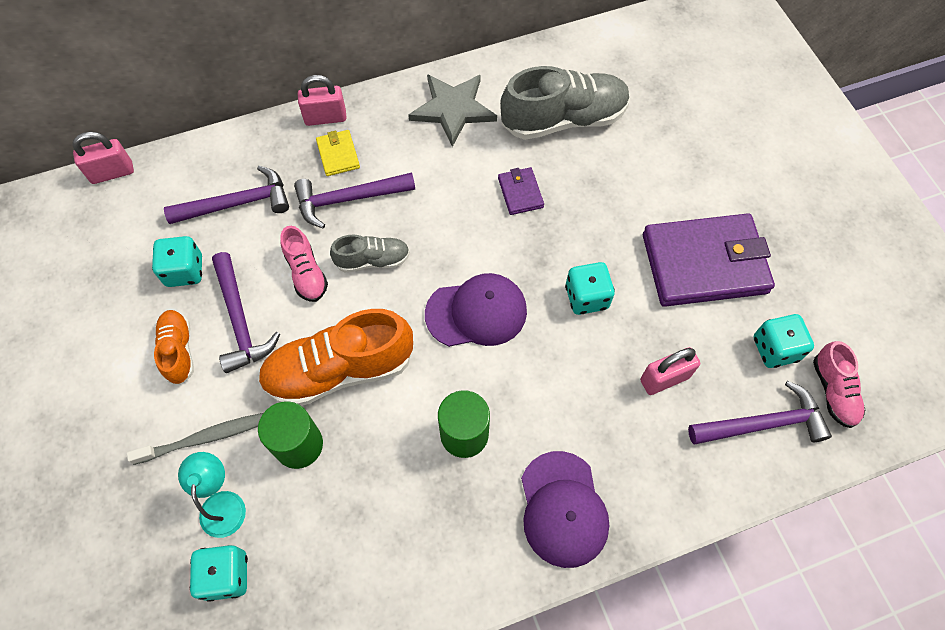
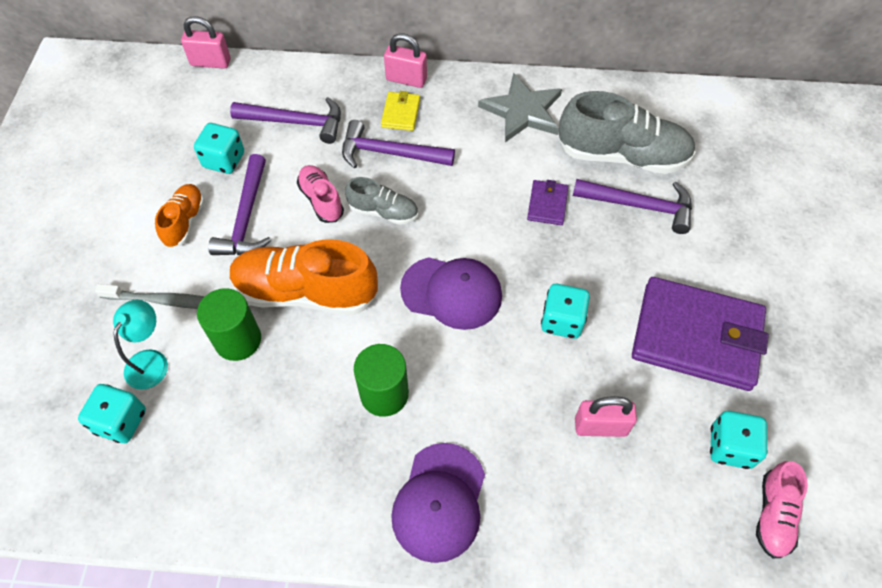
camera: 25 degrees right, 5 degrees down
pink shoe [280,226,328,302] -> pink shoe turned 150 degrees clockwise [297,165,344,223]
purple hammer [688,381,832,444] -> purple hammer moved to [573,179,692,234]

